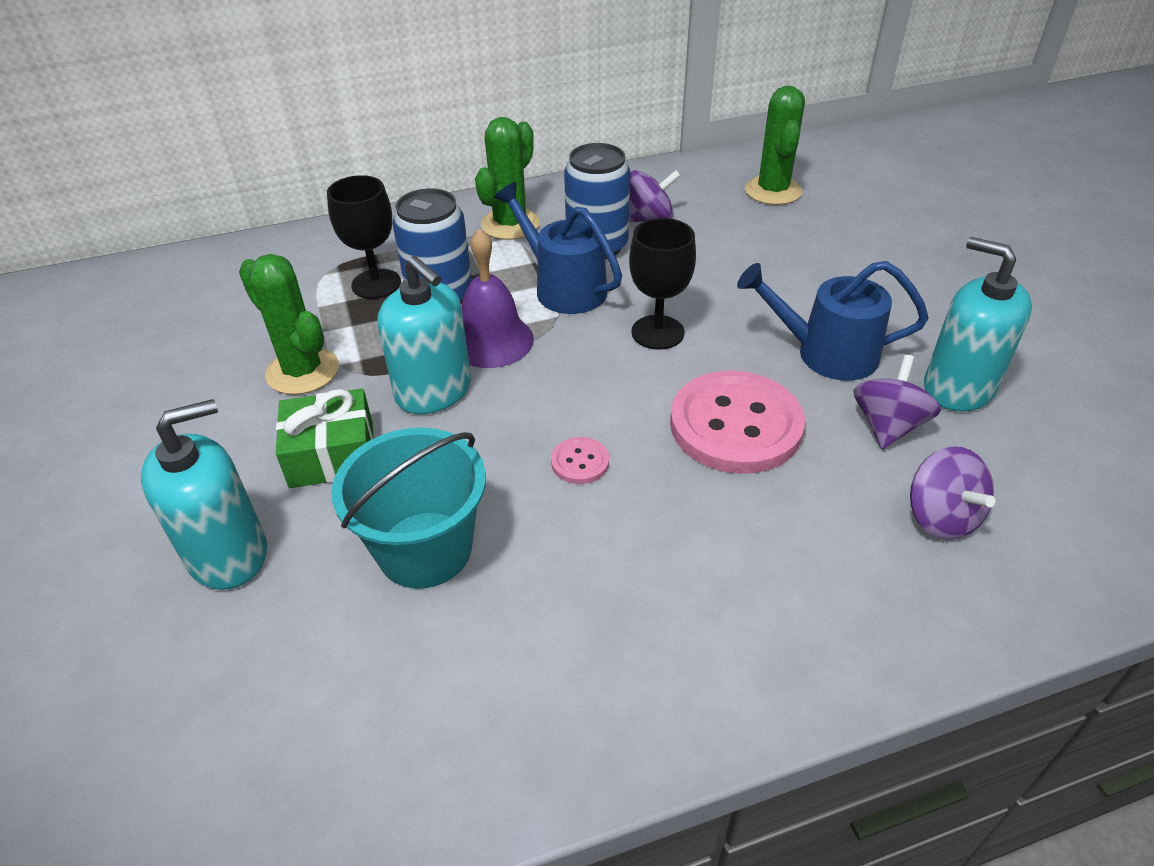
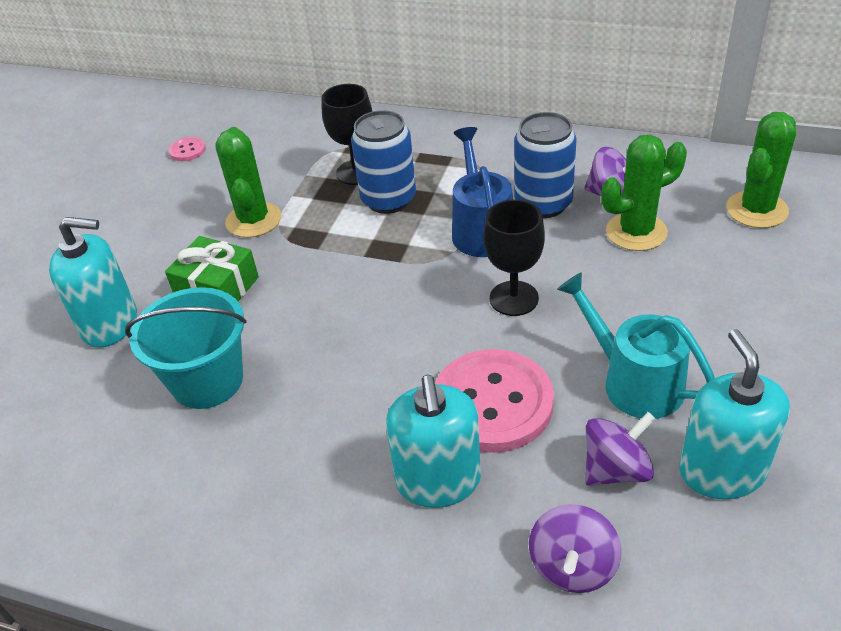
camera: 40 degrees right, 0 degrees up
turquoise soap dispenser [377,256,471,414] -> turquoise soap dispenser moved to [386,375,481,508]
purple bell [461,228,534,368] -> none
green cactus [475,117,540,240] -> green cactus moved to [601,135,687,251]
pink button [551,437,609,484] -> pink button moved to [169,137,206,161]
blue watering can [737,261,929,381] -> turquoise watering can [557,272,715,419]

